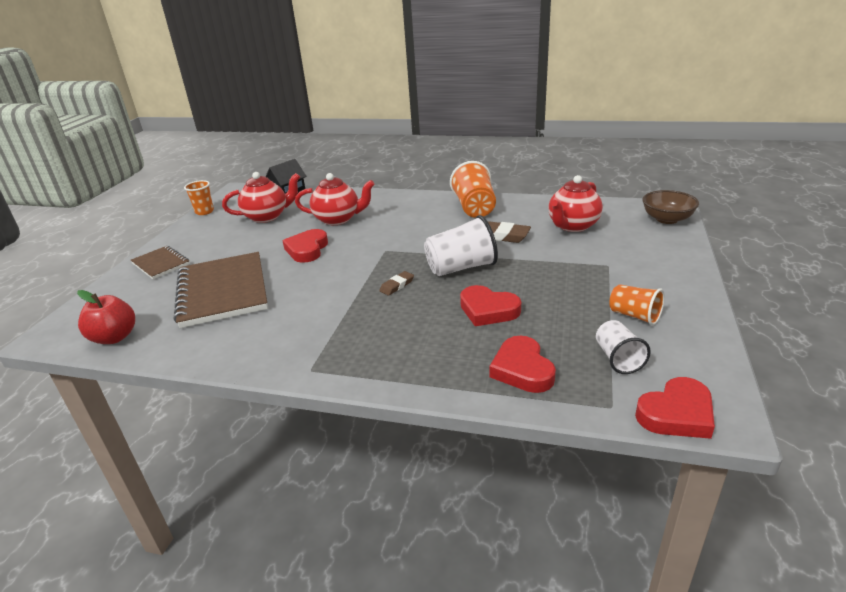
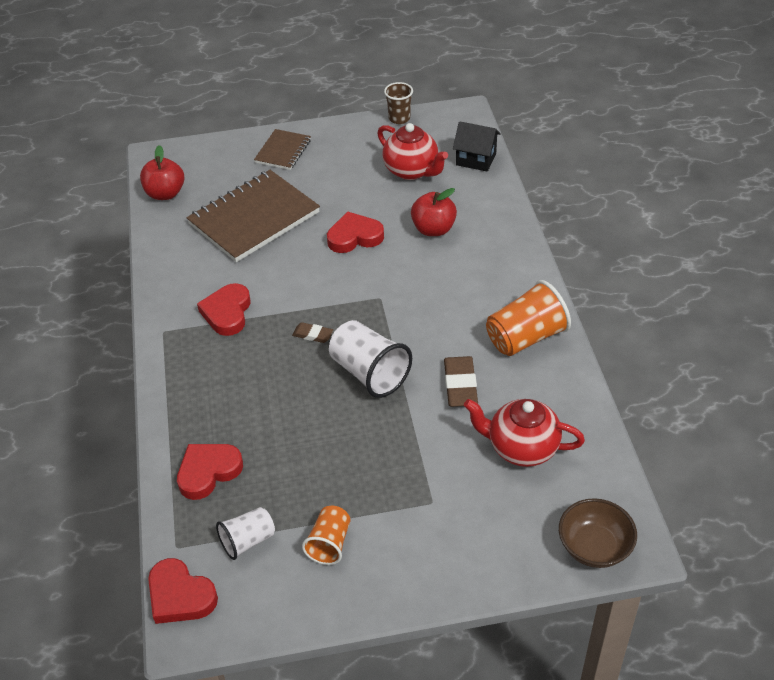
camera: 65 degrees right, 15 degrees up
orange cup [184,180,214,215] -> brown cup [384,82,413,124]
red teapot [295,173,374,225] -> red apple [411,188,457,236]
red heart [460,285,521,326] -> red heart moved to [197,283,251,336]

